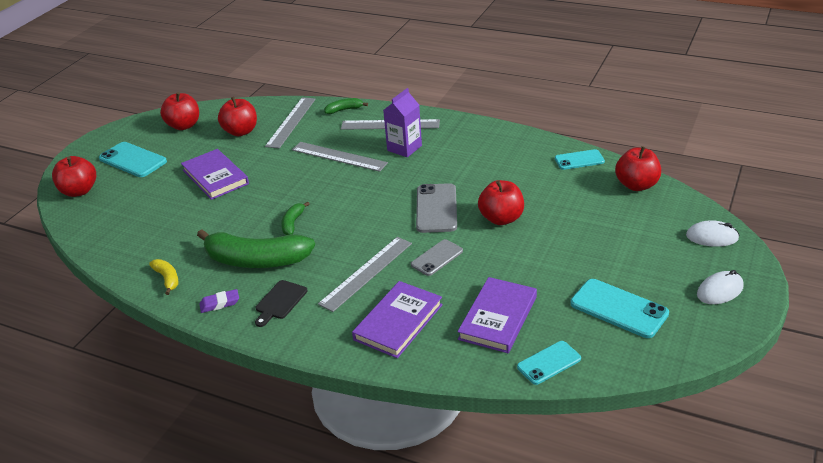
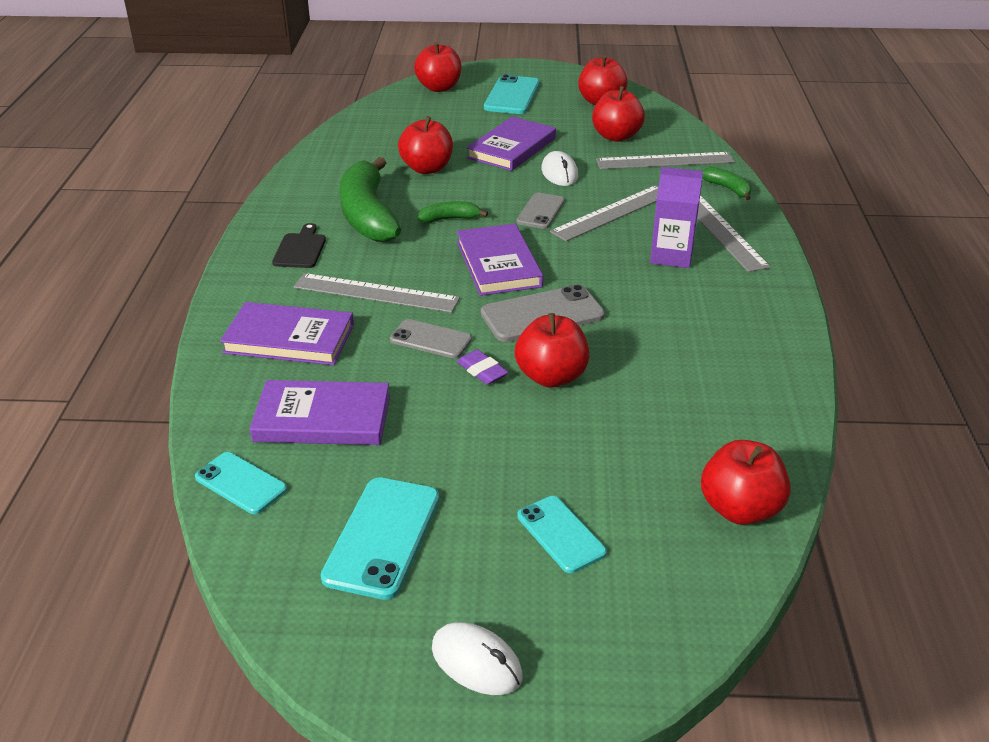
camera: 65 degrees right, 0 degrees up
yellow banana [149,259,178,295] -> none
purple eraser [199,289,239,313] -> purple eraser moved to [457,350,509,385]
black cutting board [255,280,307,327] -> black cutting board turned 90 degrees clockwise [272,223,326,268]
grey ruler [292,142,388,172] -> grey ruler turned 45 degrees clockwise [550,185,659,241]
turquoise phone [555,149,605,170] -> turquoise phone moved to [517,496,607,573]
white mouse [686,220,740,247] -> white mouse moved to [541,151,578,186]
none -> red apple [398,116,453,174]
none -> purple book [457,223,543,296]
none -> grey phone [516,193,565,229]

